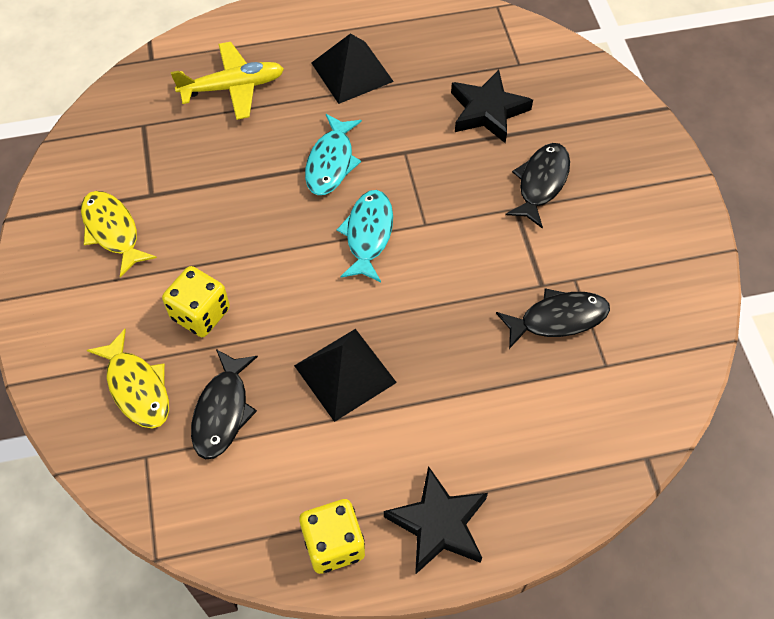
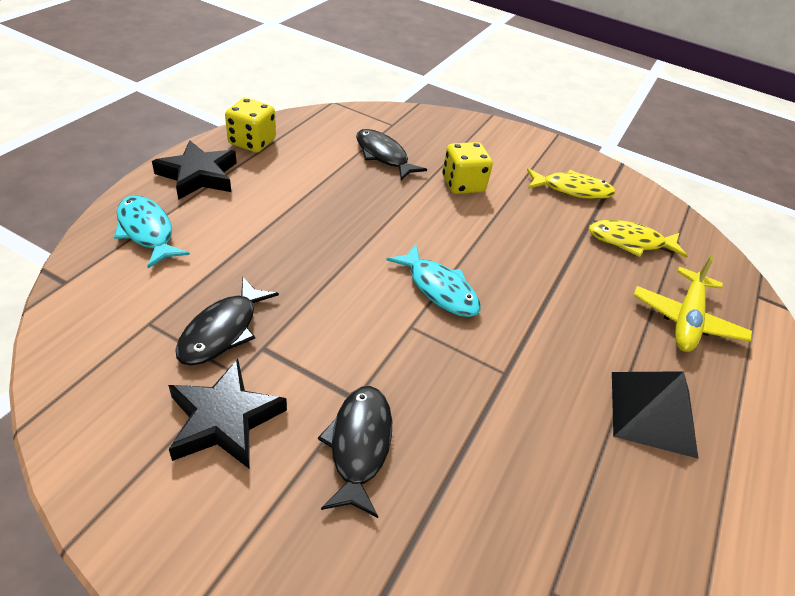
camera: 125 degrees right, 15 degrees down
yellow fish [87,329,169,429] -> yellow fish moved to [589,220,687,258]
black pyramid [294,329,397,422] -> none
turquoise fish [305,114,362,195] -> turquoise fish moved to [114,195,190,268]
black star [451,70,533,143] -> black star moved to [168,359,287,469]
black fish [505,143,570,228] -> black fish turned 150 degrees counterclockwise [318,386,392,518]

